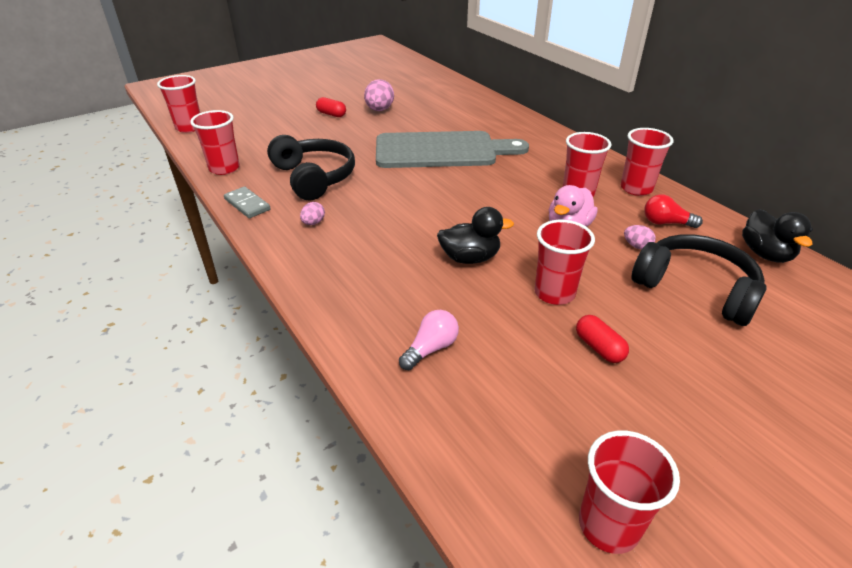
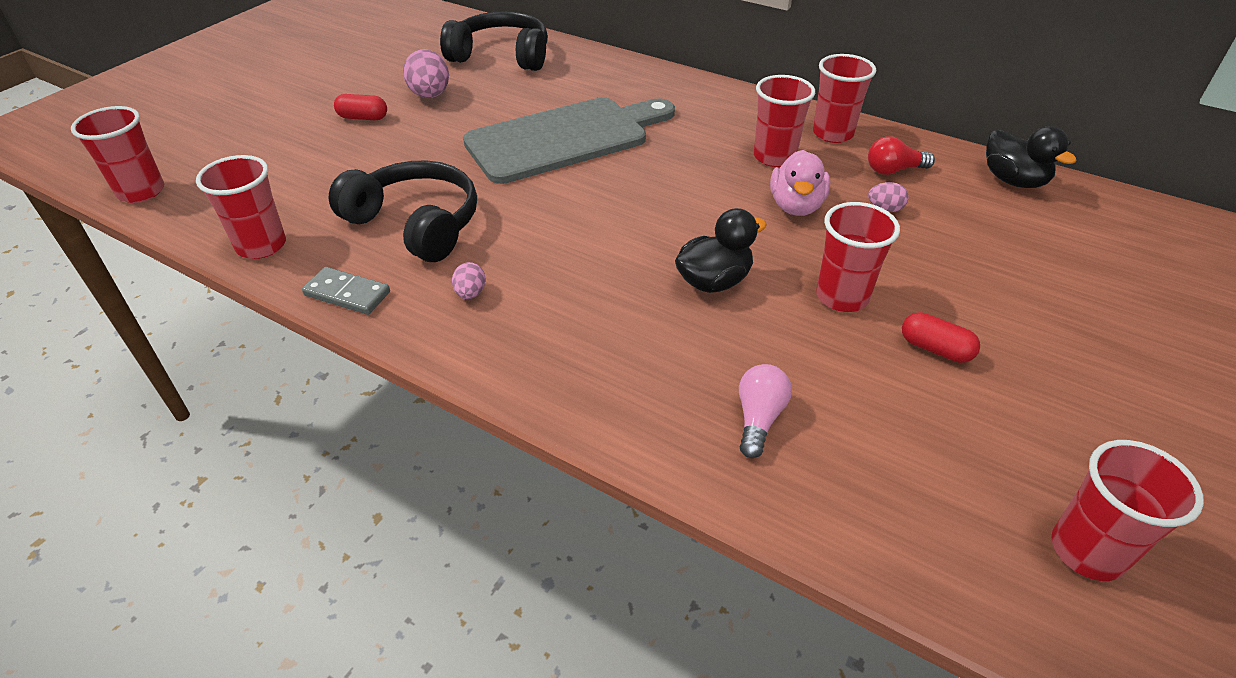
camera: 25 degrees left, 5 degrees up
black headphones [631,234,766,326] -> black headphones moved to [440,11,548,71]

